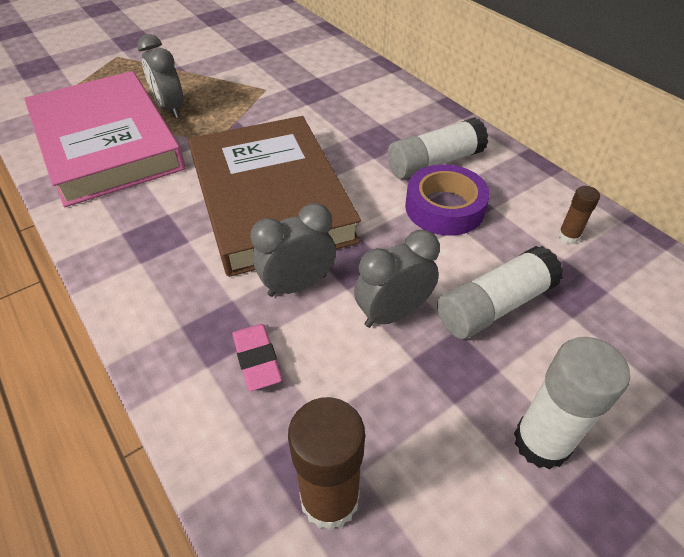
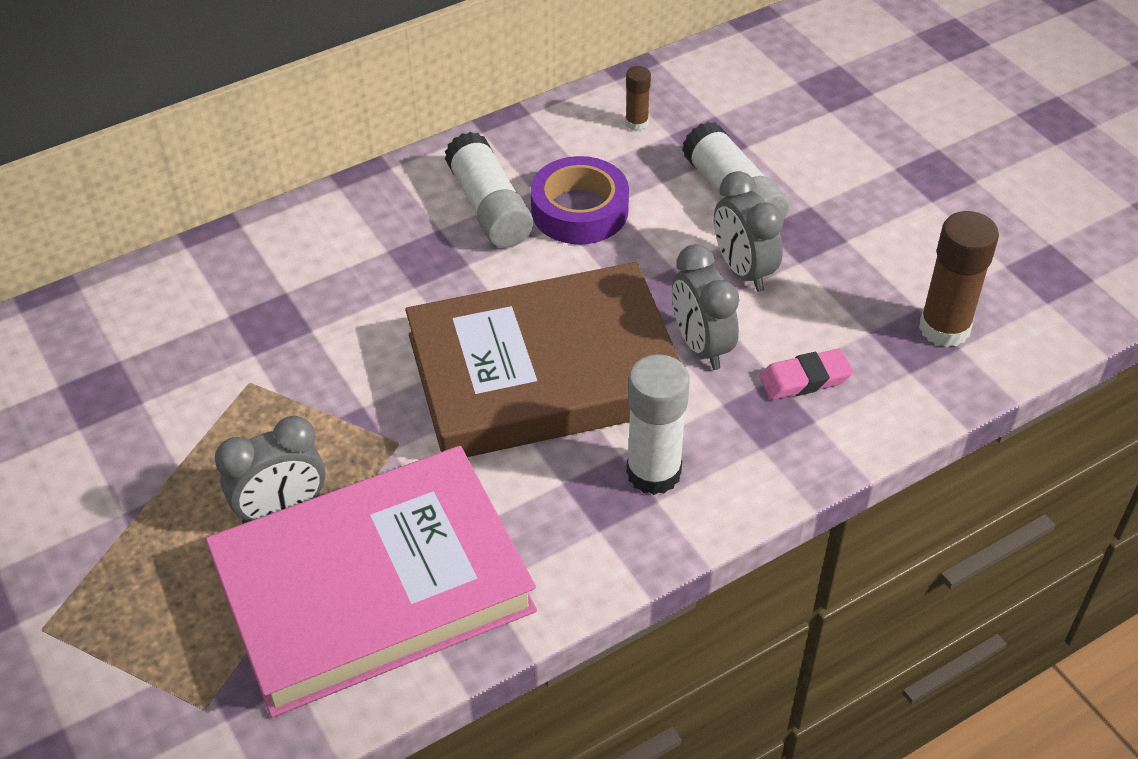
camera: 85 degrees left, 0 degrees up
white glue stick [514,337,630,469] -> white glue stick moved to [626,355,690,495]

